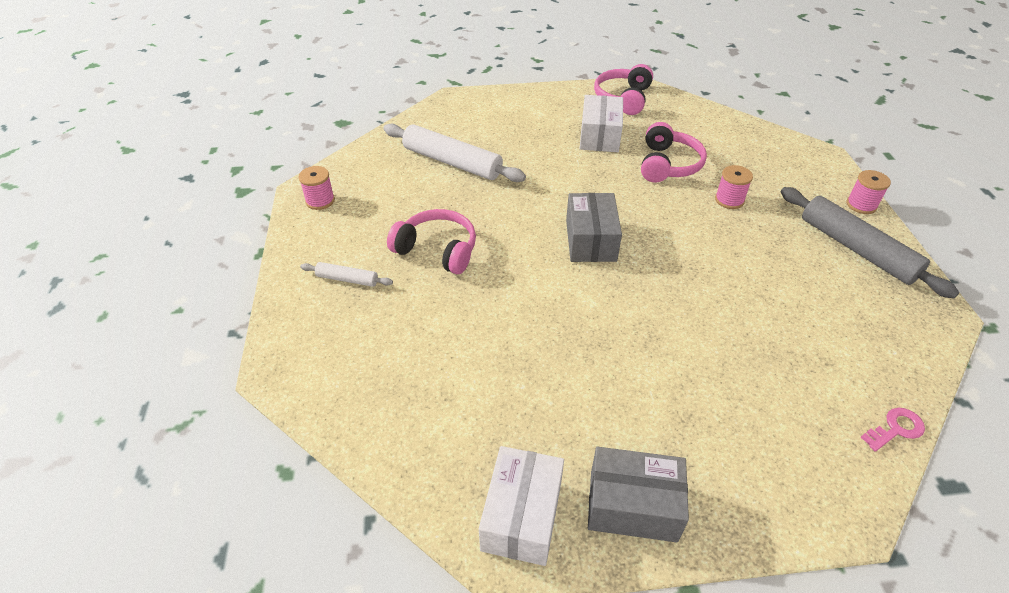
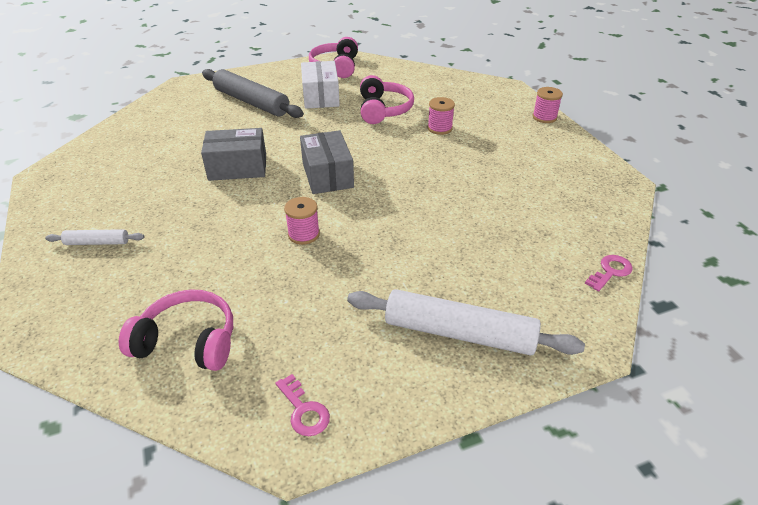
camera: 15 degrees left, 5 degrees down
pink spool [299,166,335,210] -> pink spool moved to [284,197,320,245]
white rolling pin [383,123,526,182] -> white rolling pin moved to [347,289,585,356]
pink headphones [387,209,476,274] -> pink headphones moved to [119,289,233,371]
white box [479,446,564,566] -> pink key [275,374,330,436]
grey box [588,447,689,542] -> grey box moved to [201,128,266,181]
grey rolling pin [781,187,959,299] -> grey rolling pin moved to [202,69,304,118]

